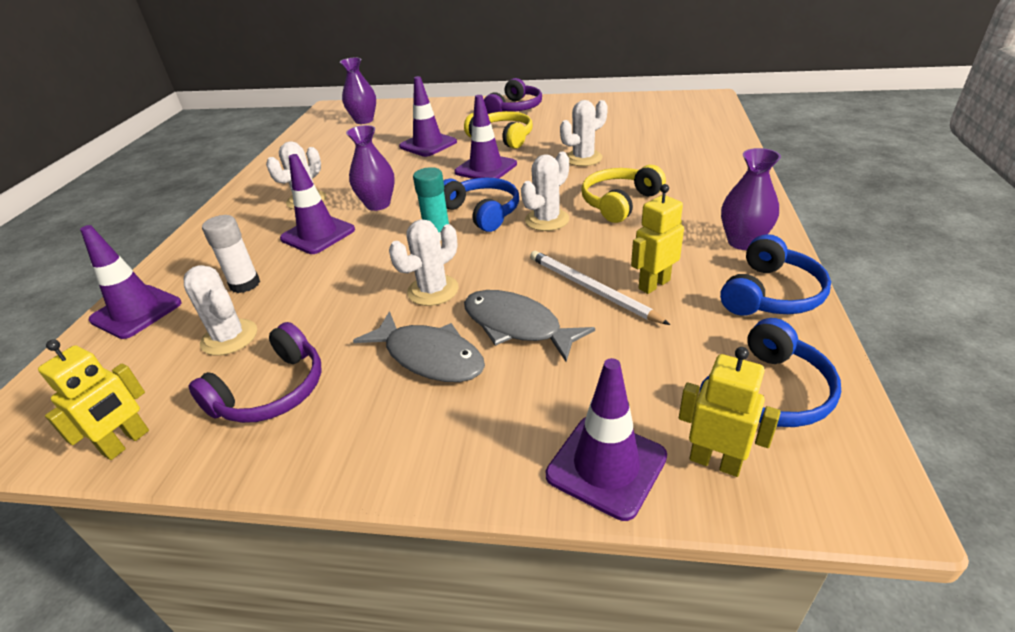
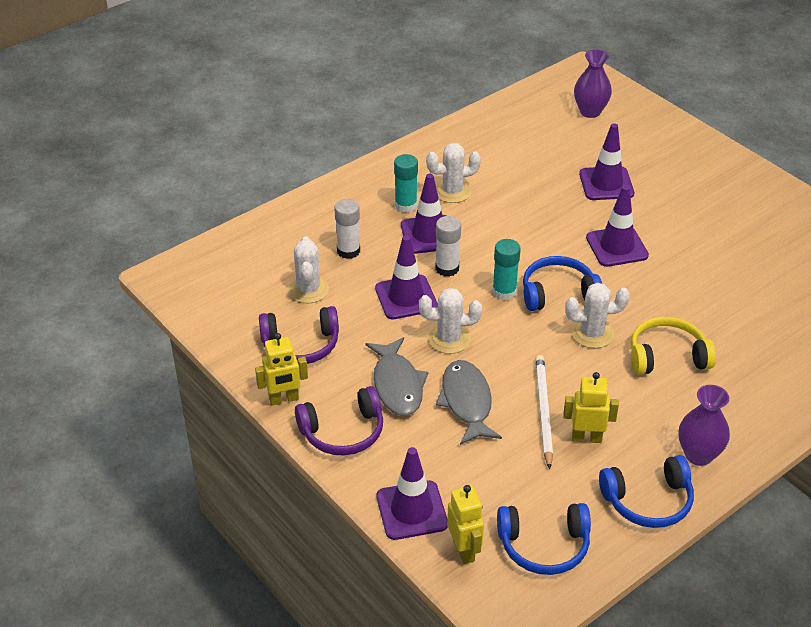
camera: 40 degrees right, 5 degrees up
yellow robot [38,340,149,460] -> yellow robot moved to [255,333,308,405]
purple traffic cone [80,225,182,339] -> purple traffic cone moved to [375,235,438,320]
purple vase [346,125,395,211] -> none
blue headphones [443,178,519,232] -> blue headphones turned 105 degrees counterclockwise [523,256,602,311]
yellow headphones [464,111,532,149] -> none
purple headphones [484,78,542,114] -> purple headphones moved to [295,386,383,456]
white cactus [560,100,608,166] -> none
none -> turquoise glue stick [394,154,418,213]
none -> white glue stick [435,216,461,277]

